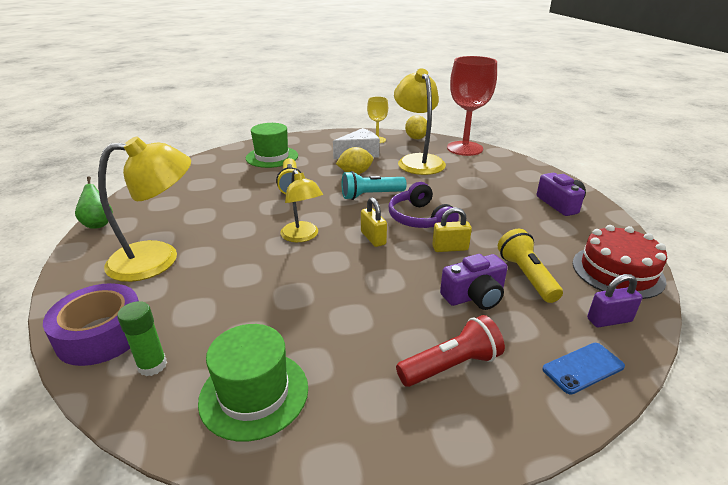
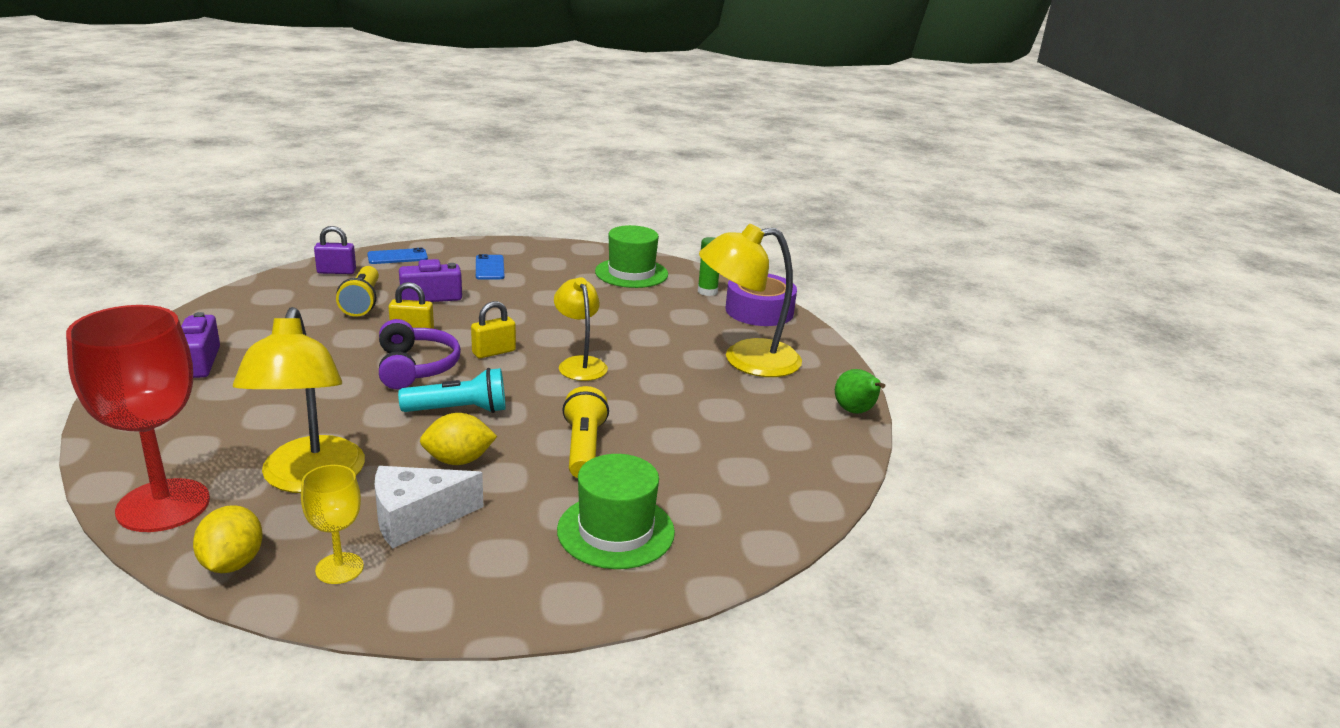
camera: 175 degrees left, 5 degrees down
yellow padlock [361,197,387,247] -> yellow padlock turned 75 degrees clockwise [471,301,516,359]
red flashlight [396,315,505,387] -> blue phone [476,254,505,280]
red cake [572,225,667,299] -> none

